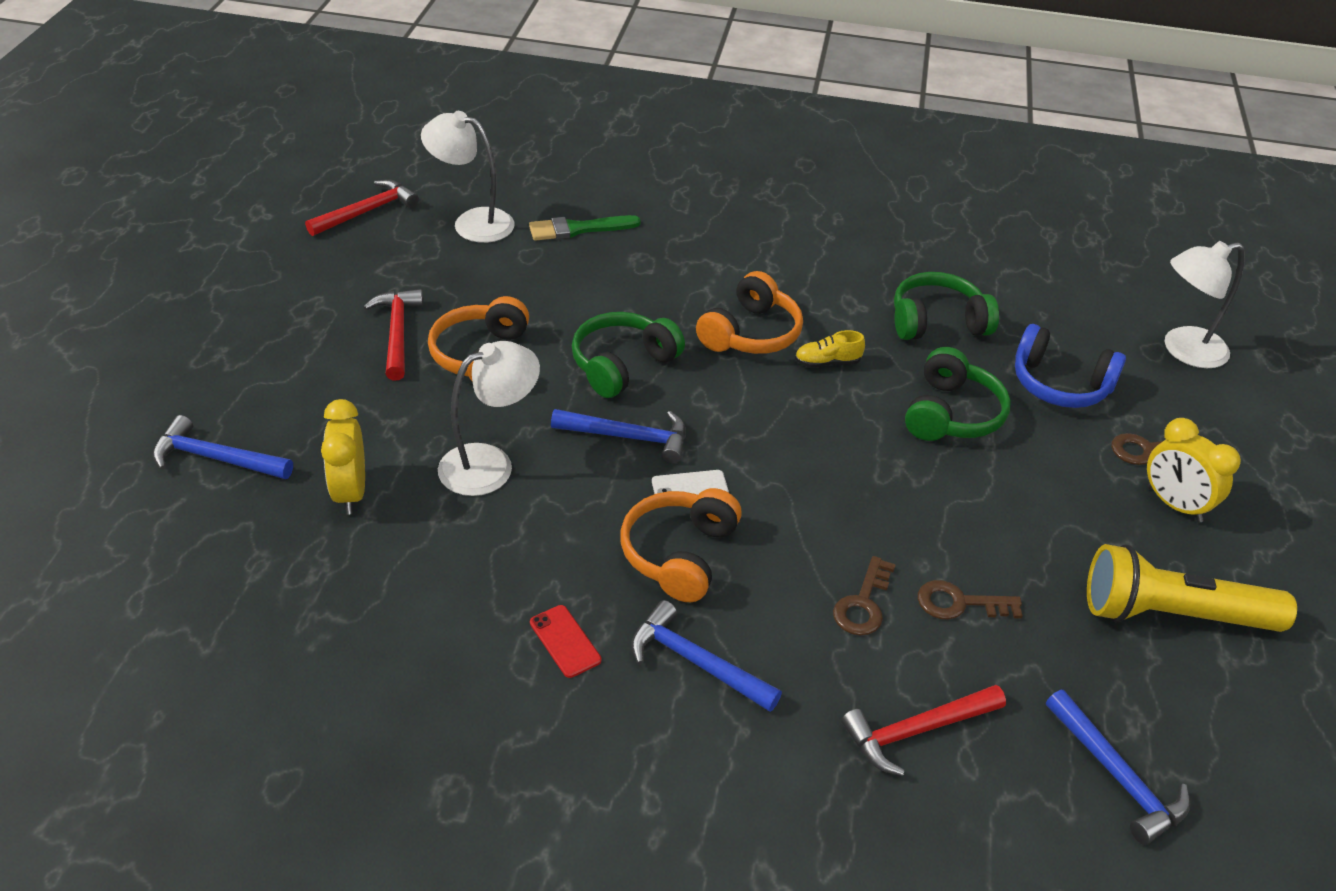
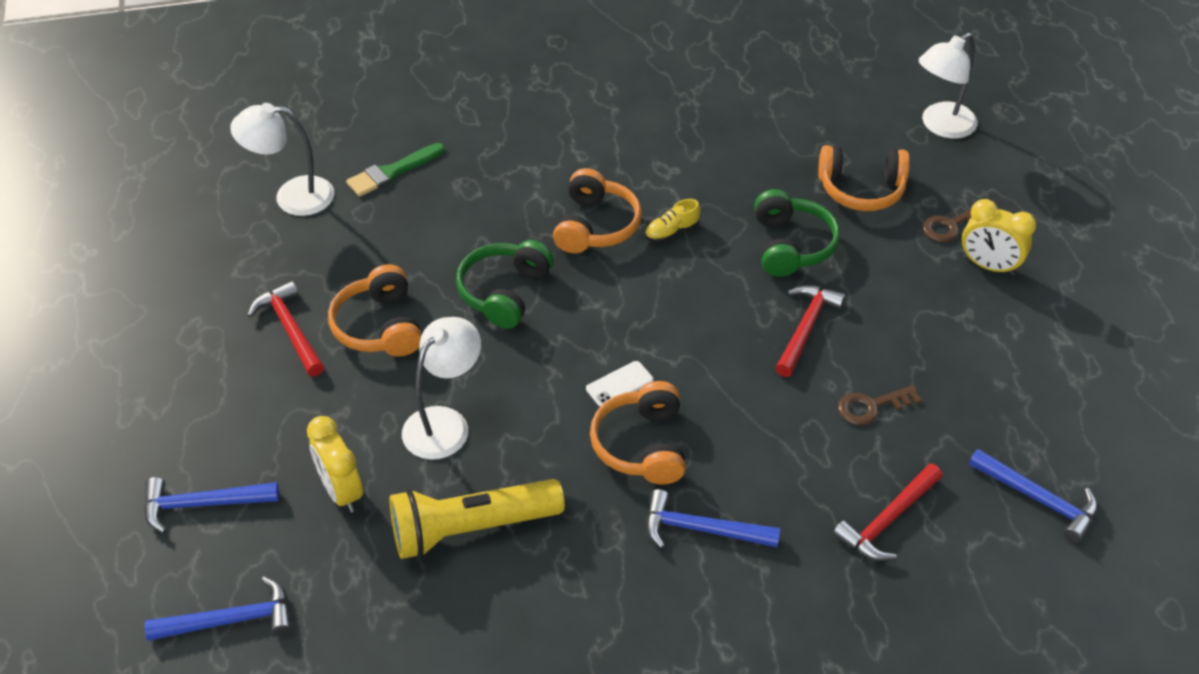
camera: 20 degrees left, 5 degrees up
red hammer [305,179,419,236] -> red hammer moved to [775,285,846,377]
red phone [530,605,601,678] -> none
blue hammer [551,409,686,464] -> blue hammer moved to [145,576,292,641]
brown key [833,556,896,635] -> none
green headphones [894,272,999,340] -> none
blue headphones [1015,324,1126,408] -> orange headphones [818,145,910,211]
yellow flashlight [1087,544,1297,632] -> yellow flashlight moved to [389,479,565,559]

